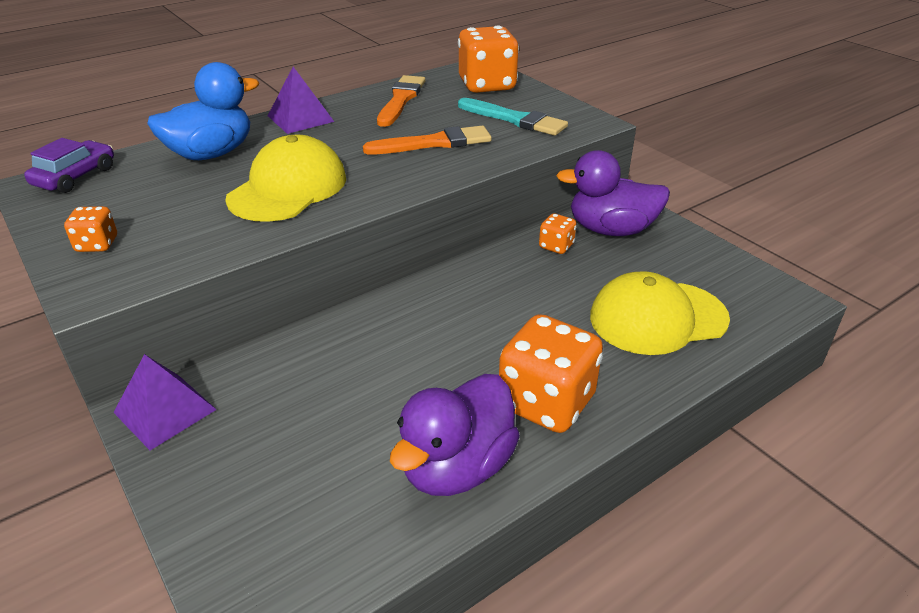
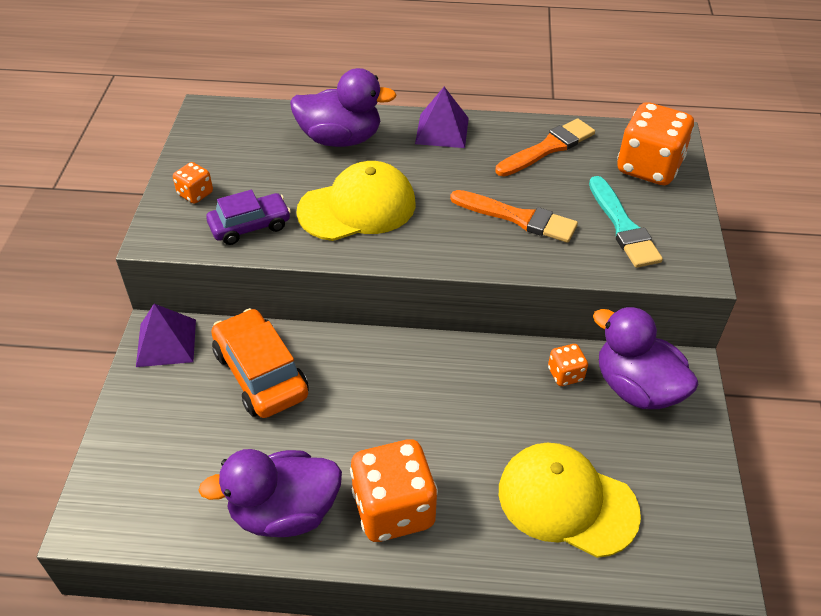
camera: 40 degrees right, 10 degrees up
purple car [24,138,114,193] -> purple car moved to [206,190,291,245]
blue duck [147,62,259,160] -> purple duck [290,68,397,147]
none -> orange car [211,308,309,418]

